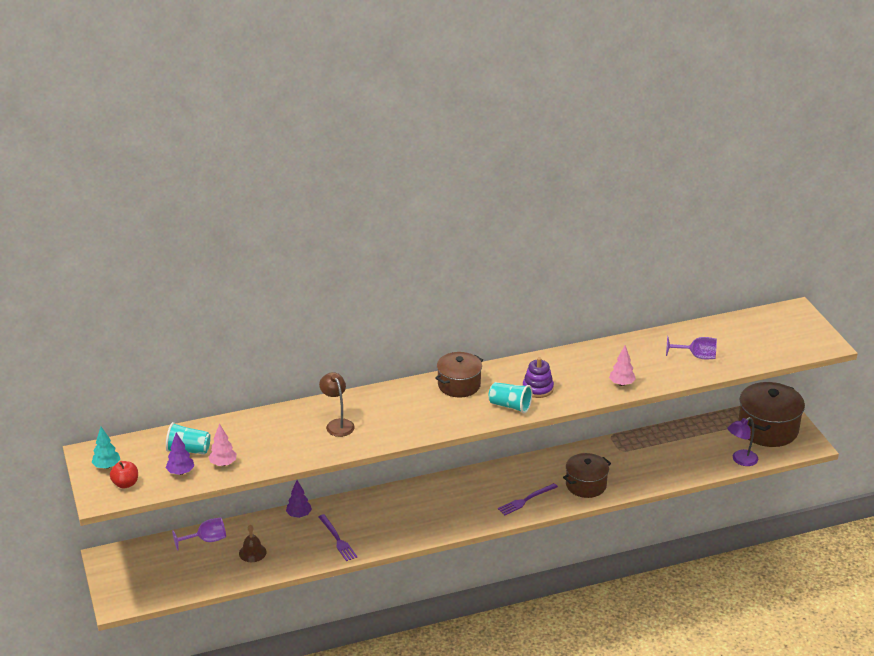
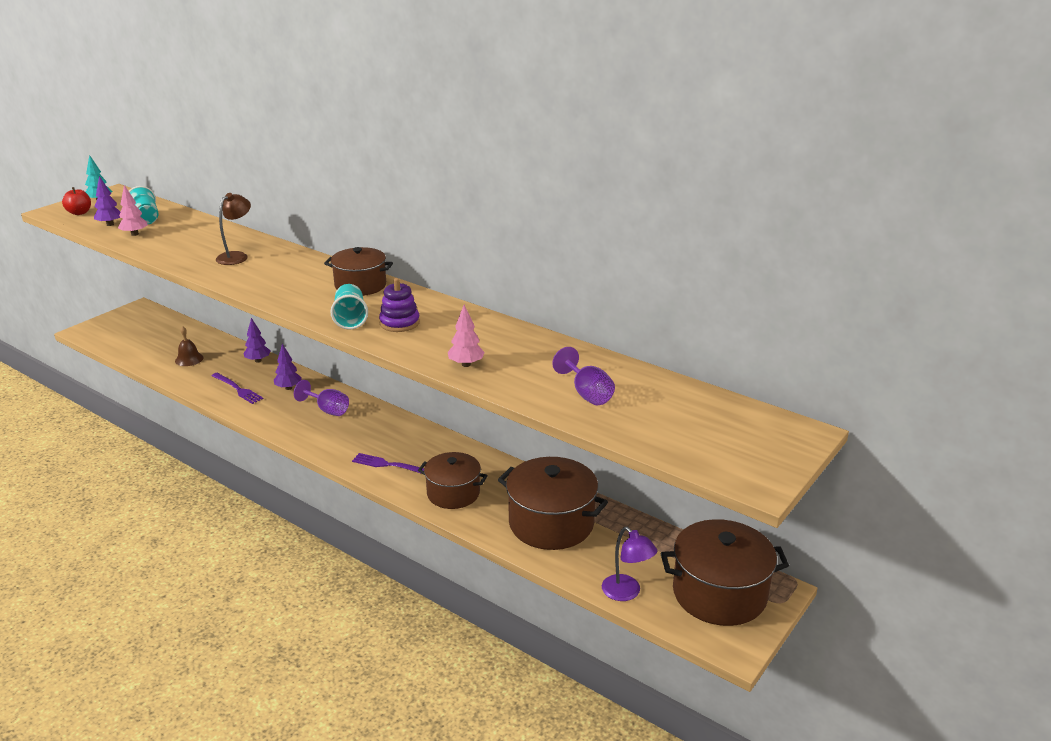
camera: 55 degrees right, 5 degrees down
purple goblet [172,518,226,551] -> purple goblet moved to [294,380,349,416]
purple fork [319,514,357,561] -> purple fork turned 75 degrees counterclockwise [211,373,263,404]
purple lamp [728,417,758,466] -> purple lamp turned 150 degrees counterclockwise [602,527,657,601]
none -> purple tree [274,344,302,390]
none -> brown pot [498,457,608,550]

